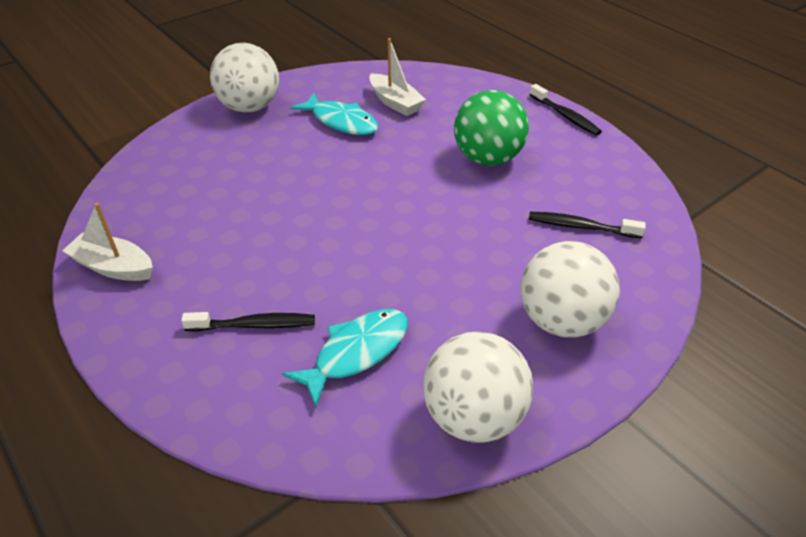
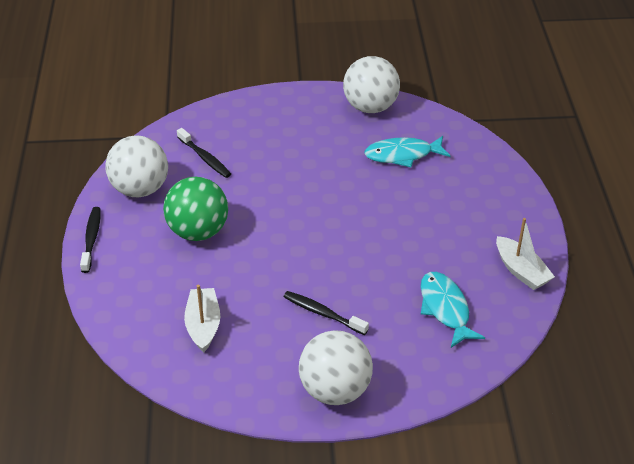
camera: 145 degrees left, 0 degrees up
black toothbrush [181,312,315,331] -> black toothbrush moved to [284,291,369,335]
turquoise fish [290,93,378,135] -> turquoise fish moved to [421,272,485,348]
white ball [521,241,620,337] -> white ball moved to [105,135,168,197]

